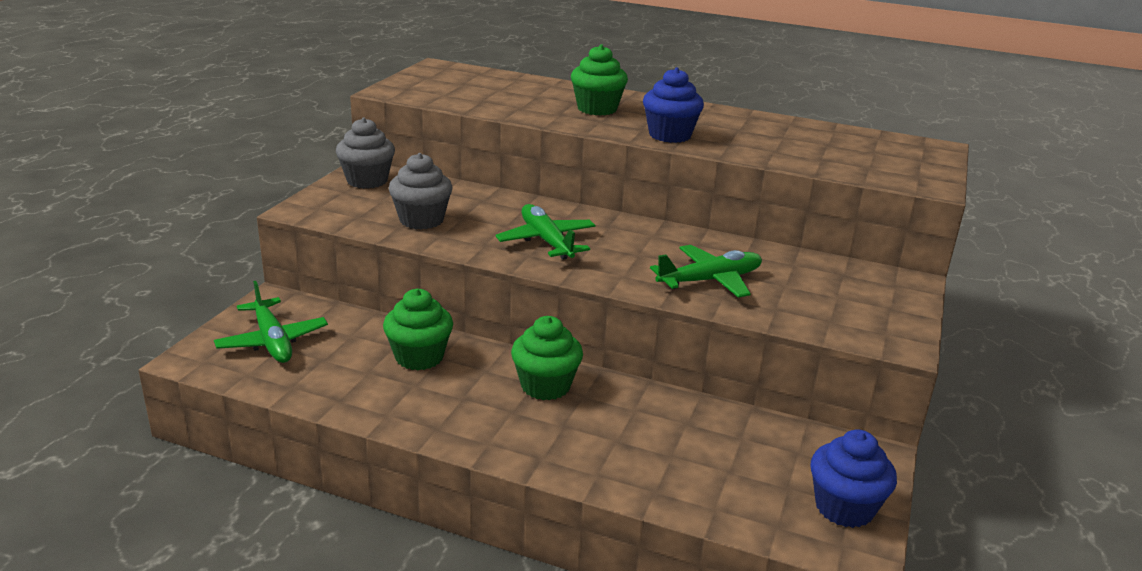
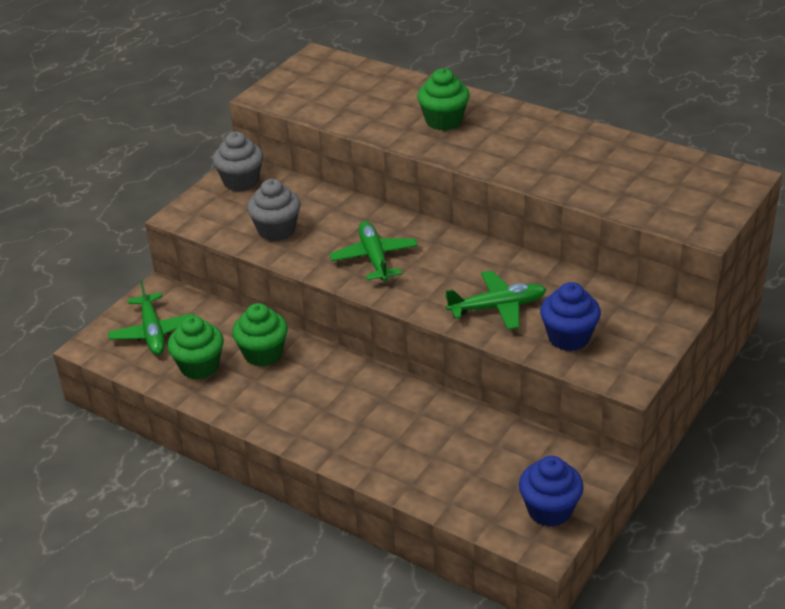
camera: 15 degrees right, 10 degrees up
green cupcake [511,316,583,400] -> green cupcake moved to [168,316,224,379]
blue cupcake [643,68,704,143] -> blue cupcake moved to [540,282,601,351]

